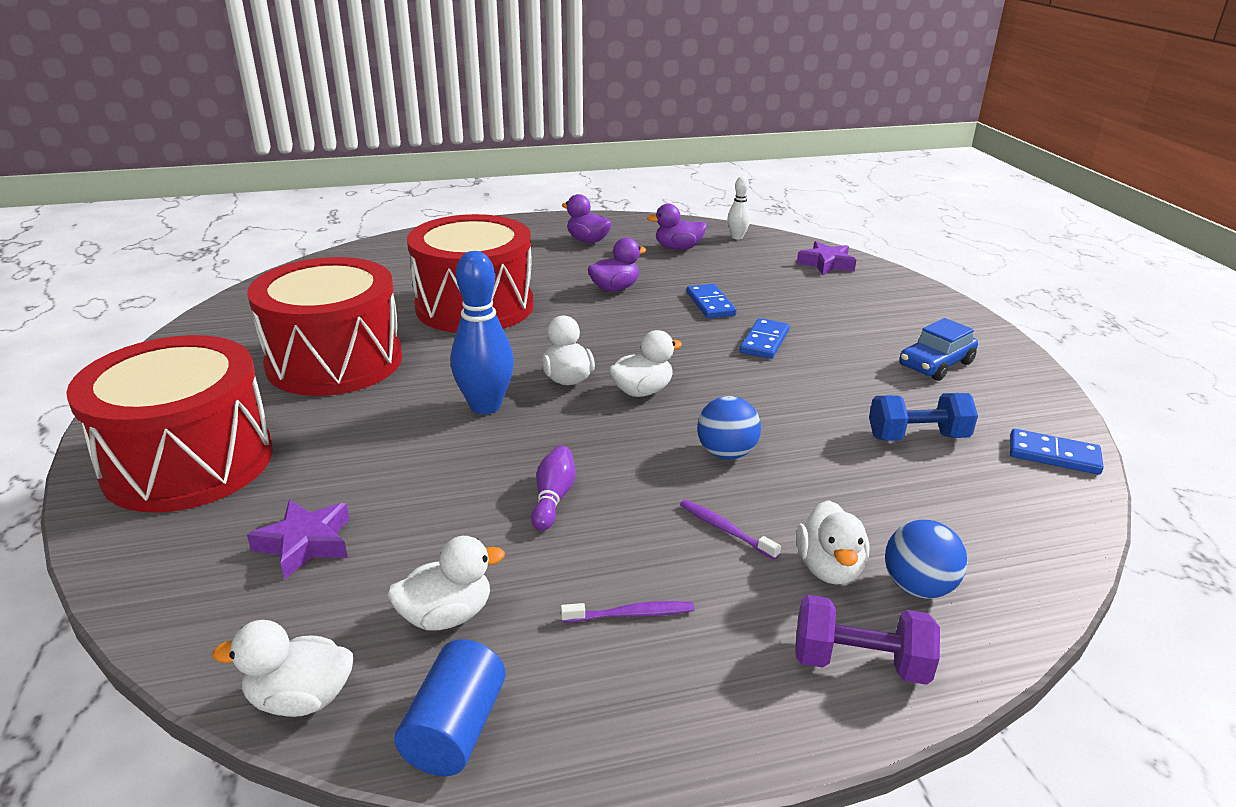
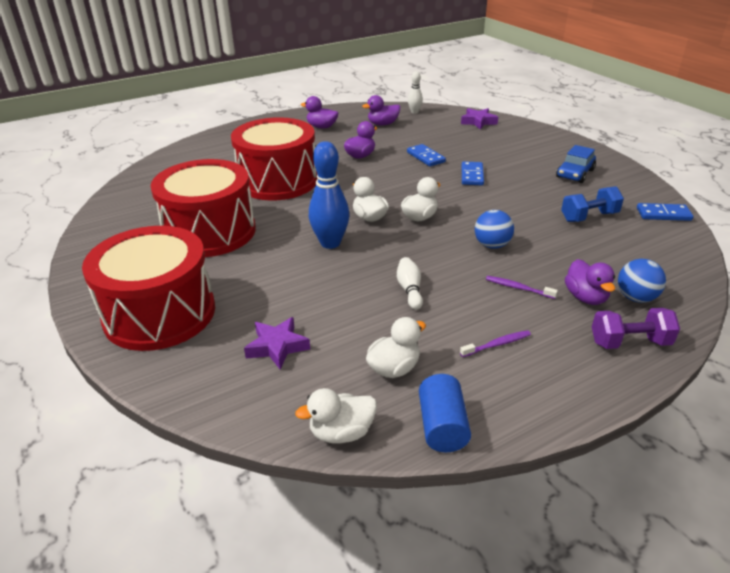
camera: 15 degrees left, 5 degrees up
purple bowling pin [531,446,575,531] -> white bowling pin [397,257,423,310]
white duck [796,500,869,585] -> purple duck [565,259,615,305]

